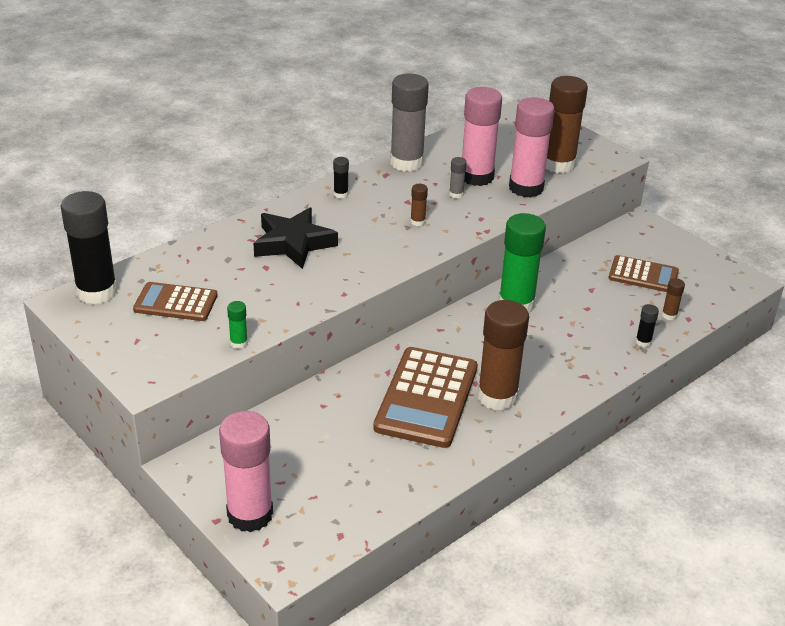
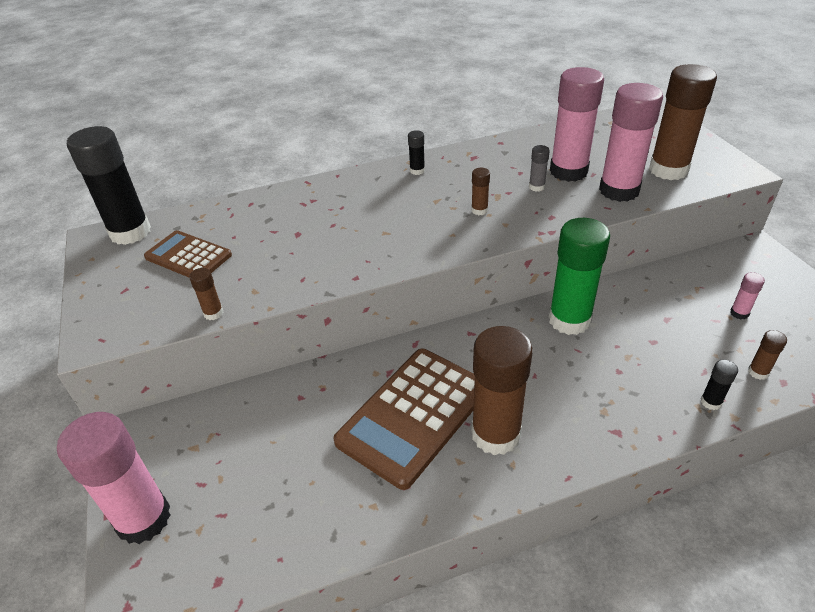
camera: 25 degrees right, 5 degrees up
green glue stick [227,301,248,349] -> brown glue stick [189,268,223,320]
black star [253,208,338,269] -> none
grey glue stick [390,74,429,172] -> none
brown calculator [608,255,679,292] -> pink glue stick [730,272,765,319]

